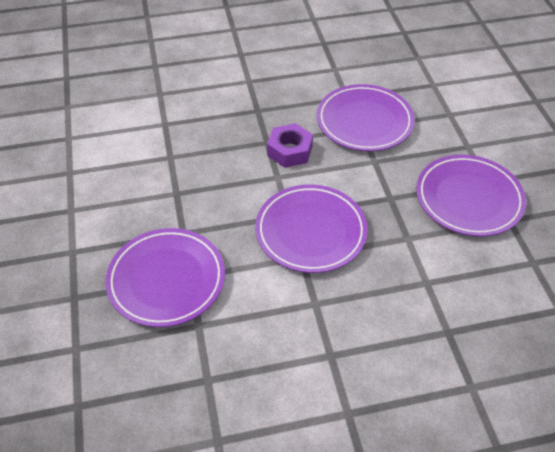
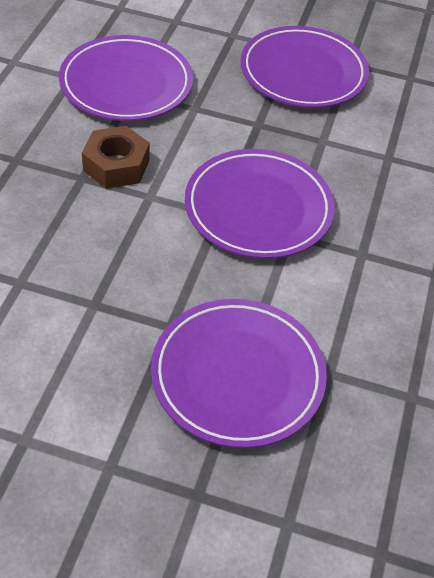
camera: 65 degrees left, 0 degrees up
purple nut [267,123,313,168] -> brown nut [82,126,150,189]

